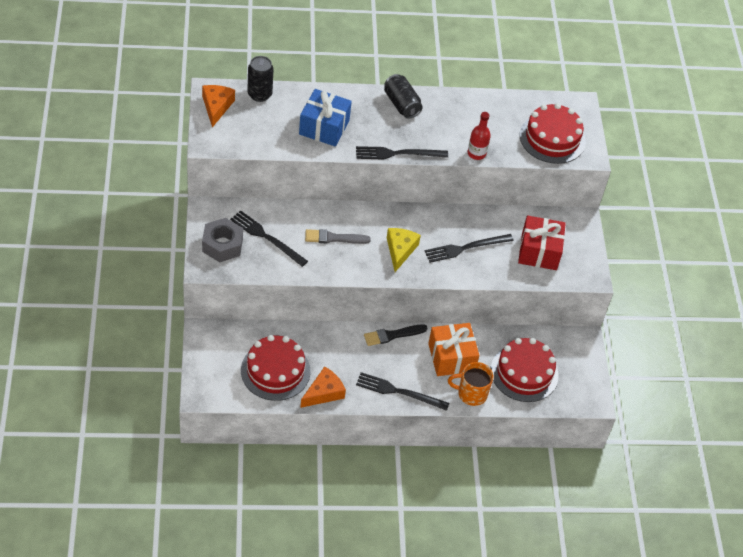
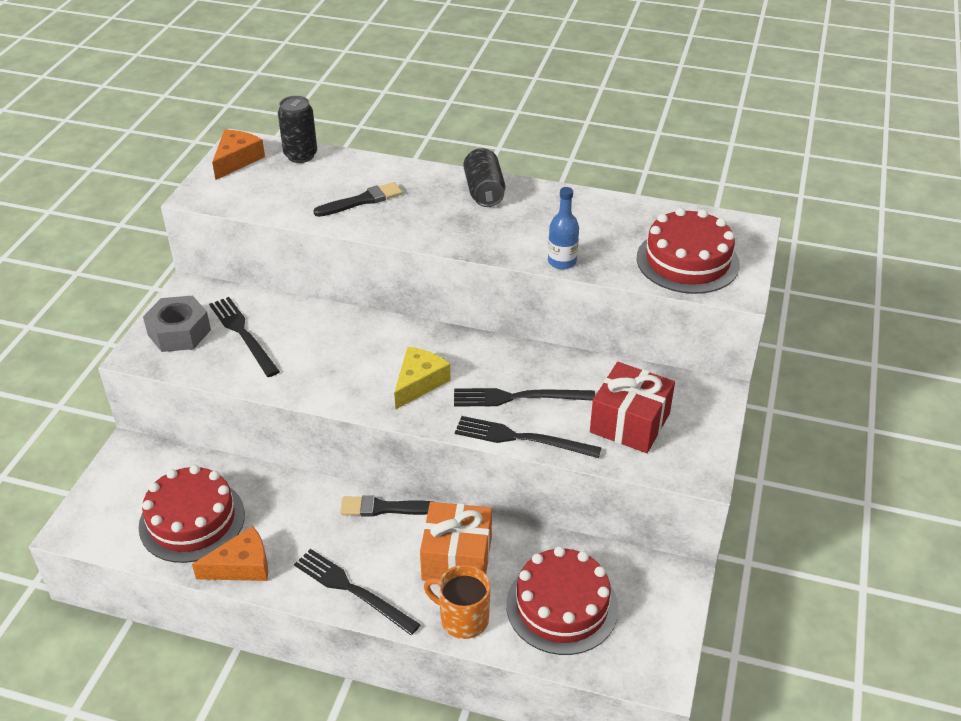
camera: 25 degrees right, 10 degrees down
blue gift [299,89,352,147] -> black brush [314,182,402,217]
grey brush [305,229,371,244] -> none
black fork [356,146,448,160] -> black fork moved to [455,416,601,458]
red bottle [468,112,491,160] -> blue bottle [548,187,579,269]

